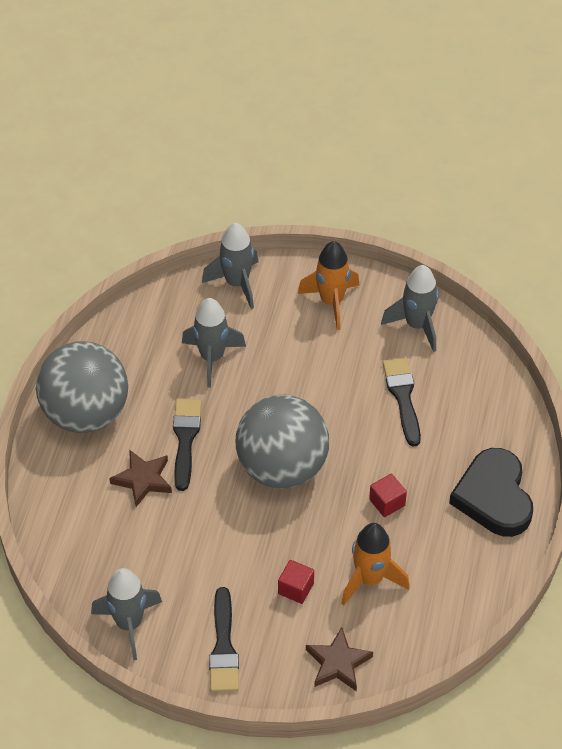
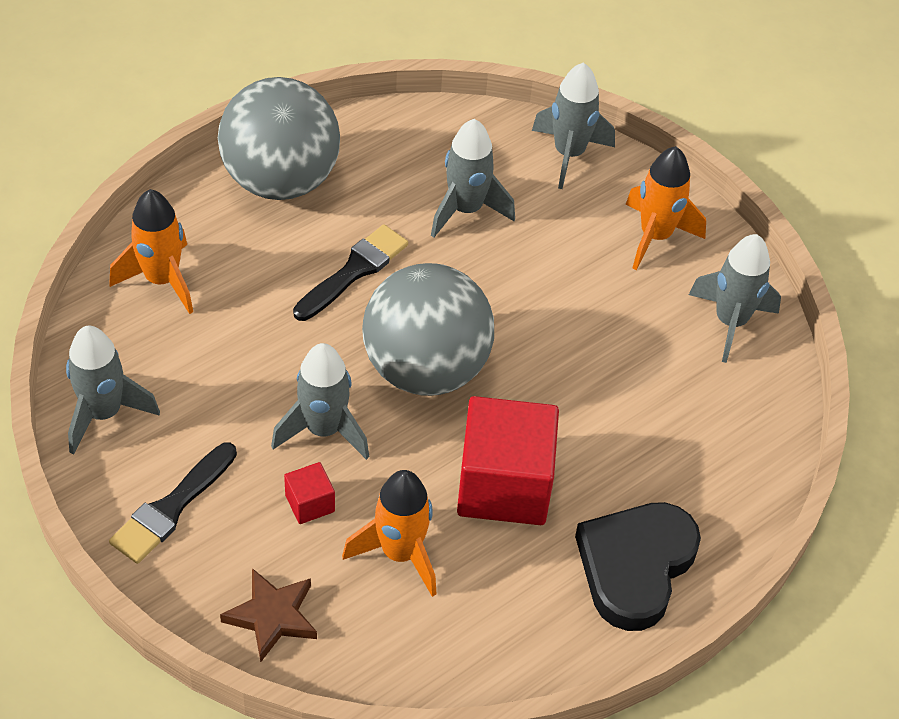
camera: 35 degrees right, 0 degrees up
brown star [109,450,172,507] -> none
red cube [369,474,407,517] -> red cube [457,396,559,525], size x2.29
black brush [383,357,421,447] -> none
none -> orange rocket [109,189,193,314]
none -> grey rocket [271,343,369,460]

